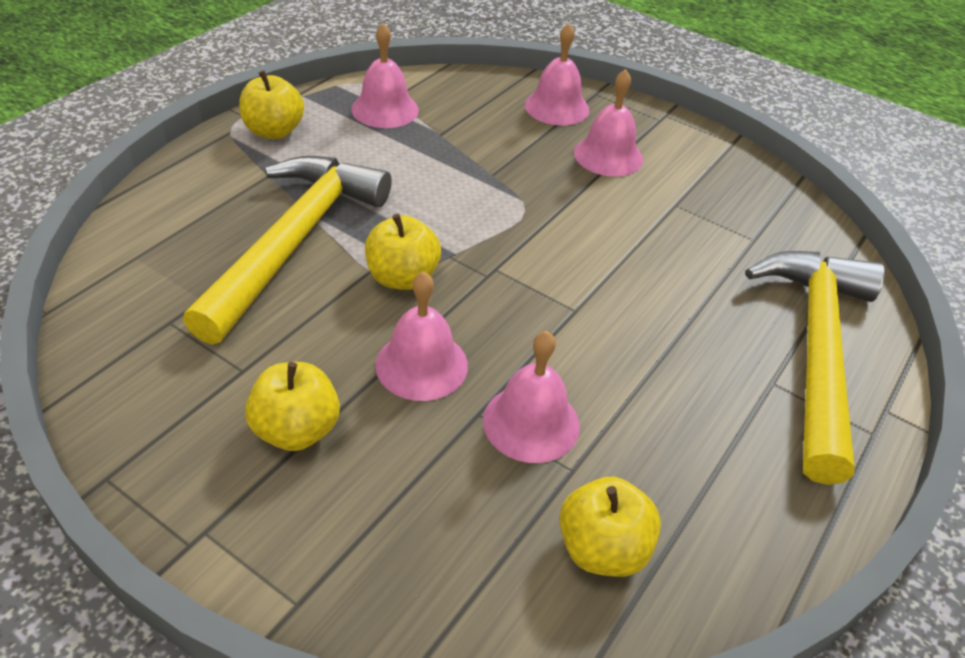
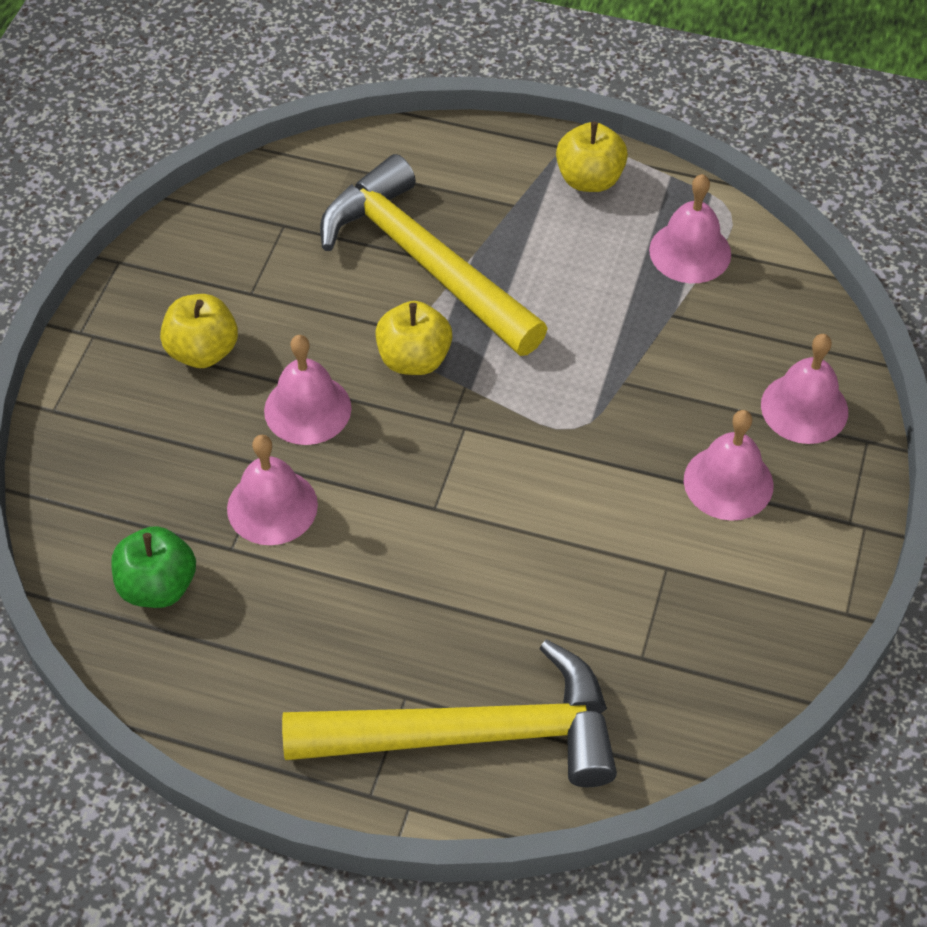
camera: 75 degrees right, 10 degrees up
yellow hammer [183,156,392,344] -> yellow hammer turned 135 degrees counterclockwise [320,154,548,356]
yellow apple [559,477,661,577] -> green apple [111,526,196,608]

